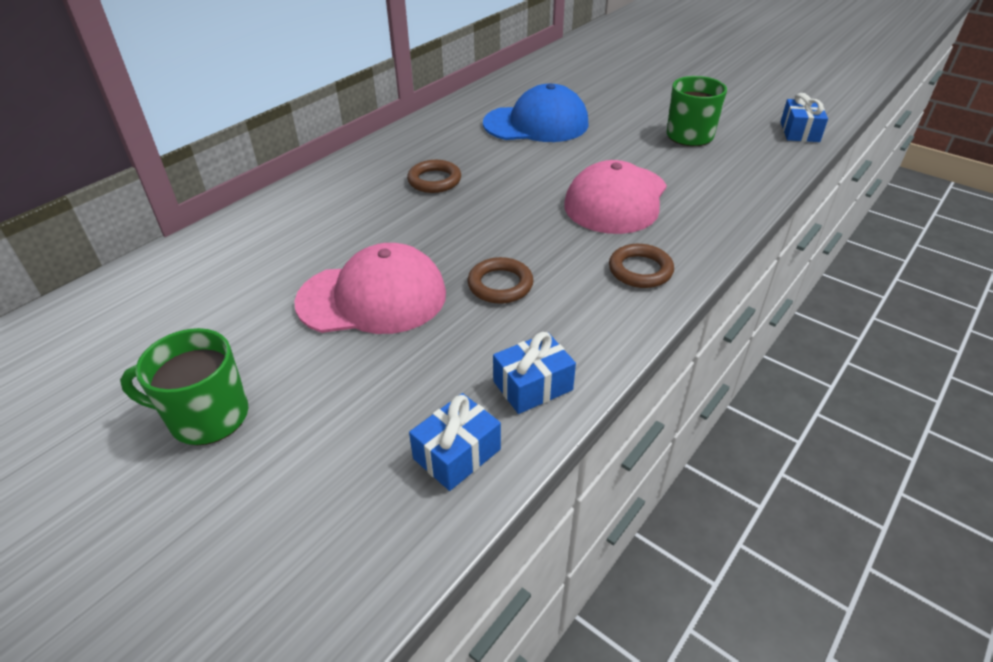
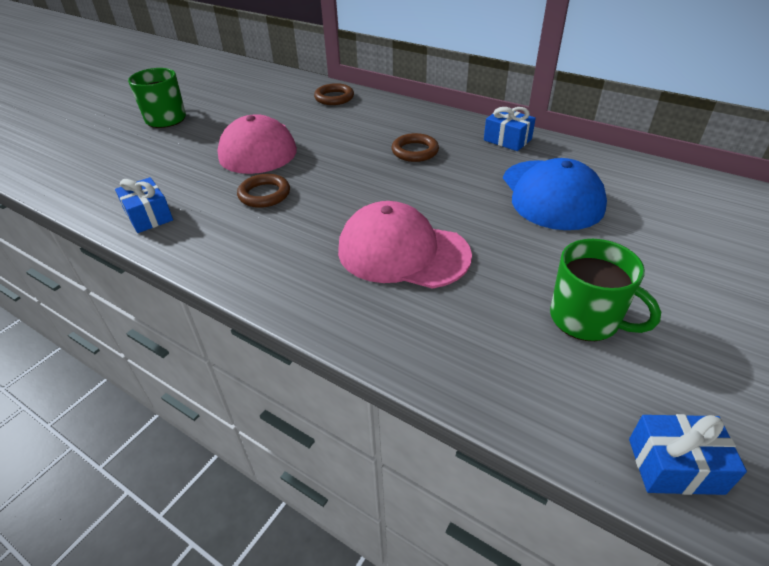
camera: 85 degrees right, 0 degrees up
blue gift [409,393,501,491] -> blue gift moved to [484,107,536,151]
brown ring [609,244,674,288] -> brown ring moved to [314,83,354,105]

